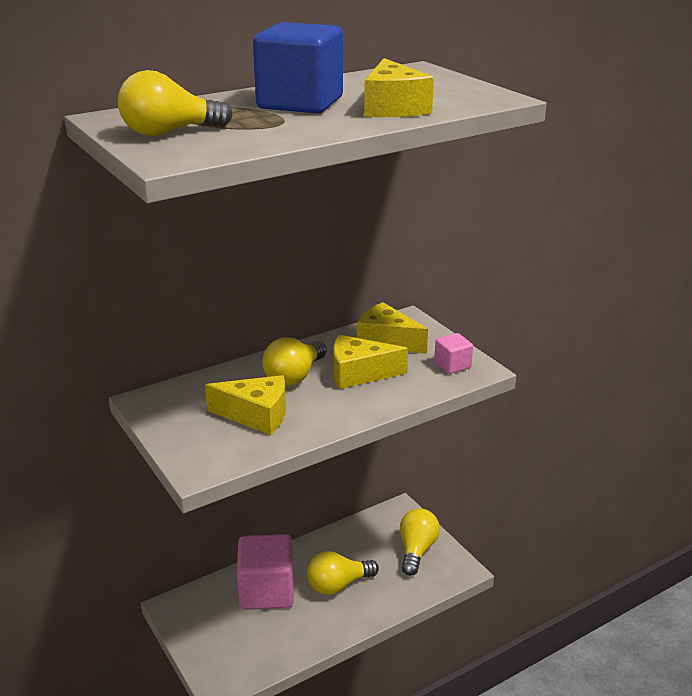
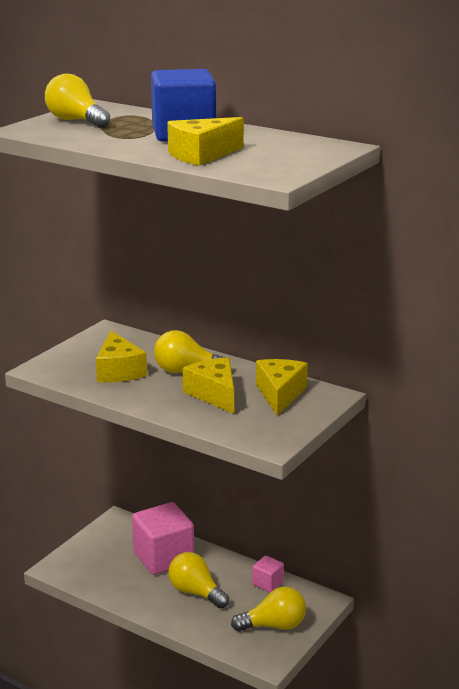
camera: 65 degrees right, 5 degrees down
pink cube [434,333,473,374] -> pink cube moved to [252,556,284,593]

